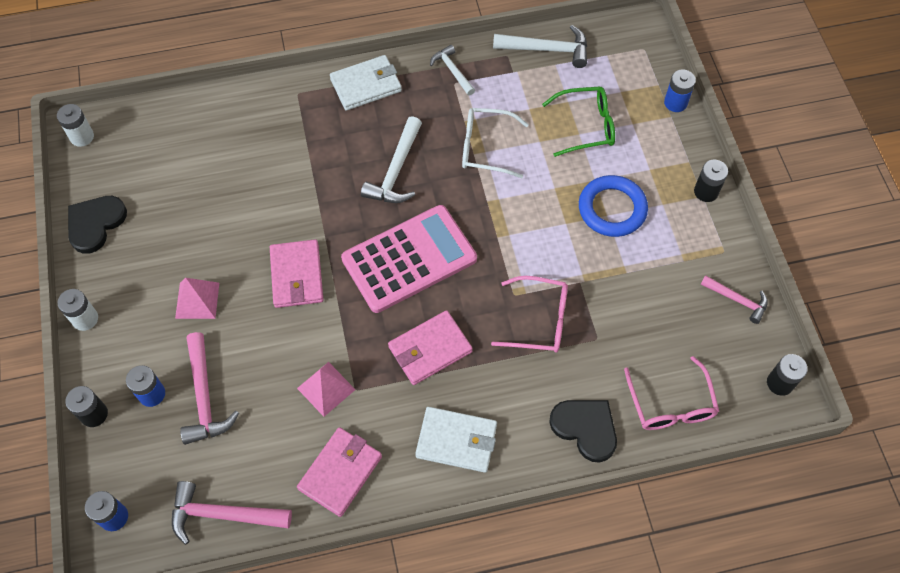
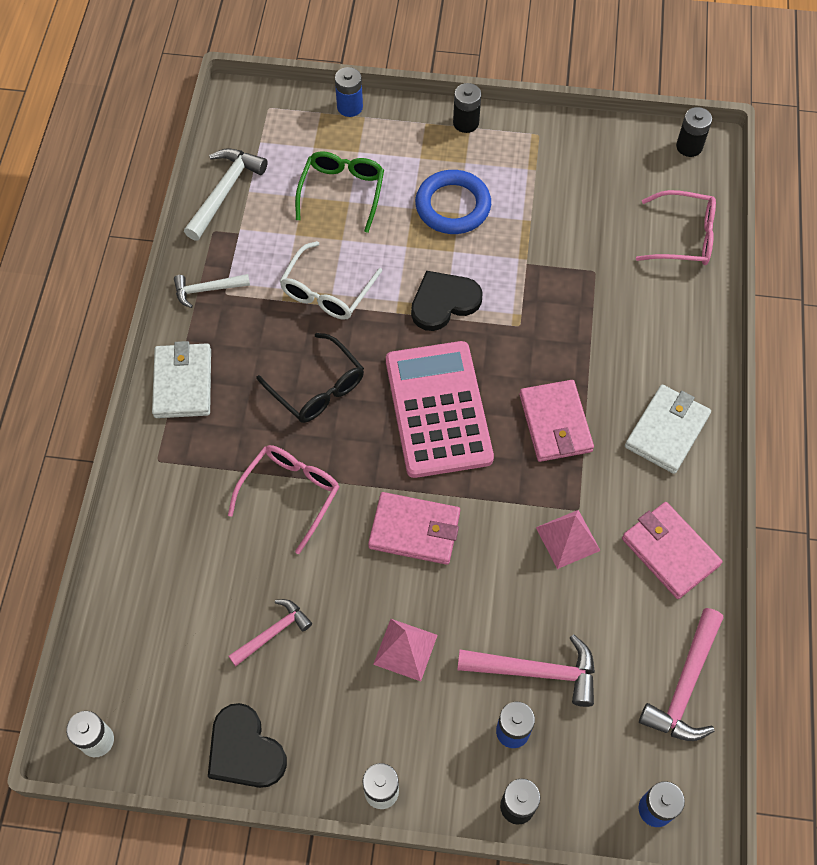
camera: 70 degrees left, 0 degrees up
white hammer [361,116,422,203] -> black glasses [257,333,364,423]
pink glasses [491,276,568,352] -> pink glasses moved to [228,445,339,554]
black heart [549,400,617,463] -> black heart moved to [411,271,483,331]
pink hammer [700,275,768,324] -> pink hammer moved to [228,599,312,666]

